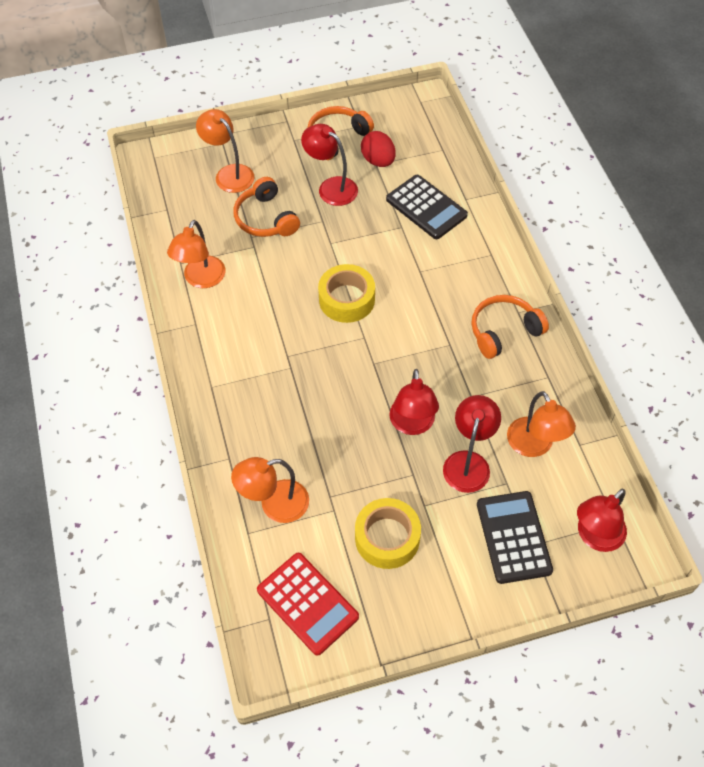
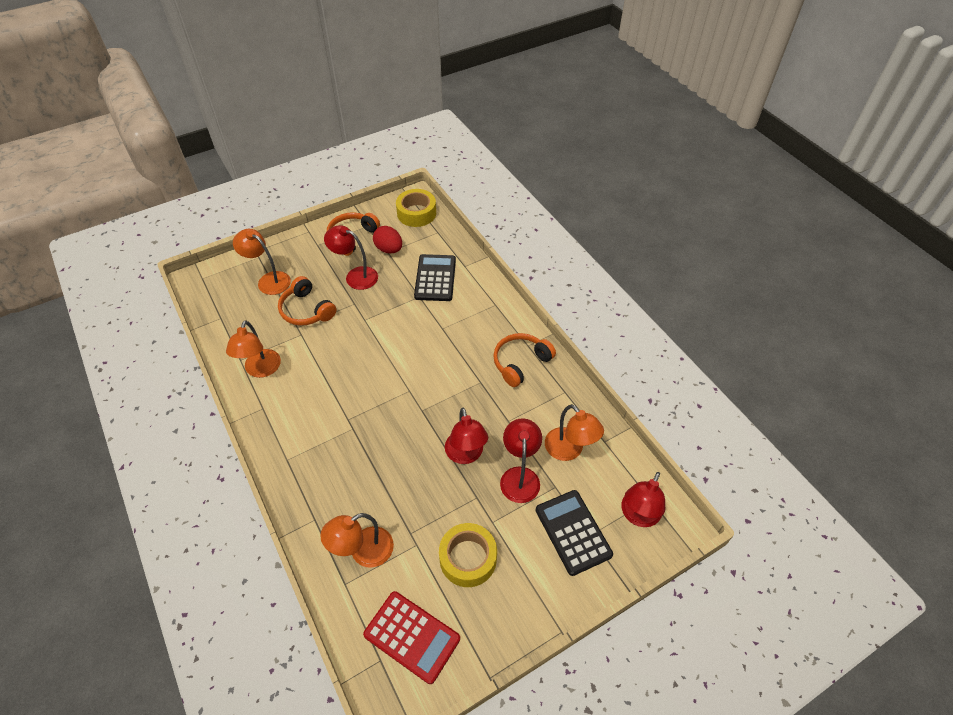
camera: 15 degrees left, 5 degrees down
yellow tape [318,264,375,323] -> yellow tape moved to [396,189,436,227]
black calculator [386,175,468,239] -> black calculator turned 120 degrees counterclockwise [414,254,456,301]

